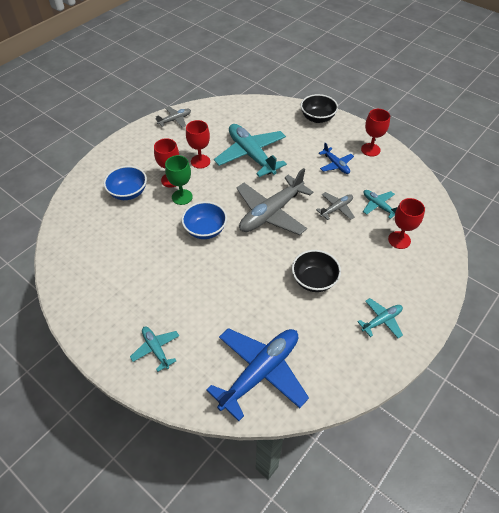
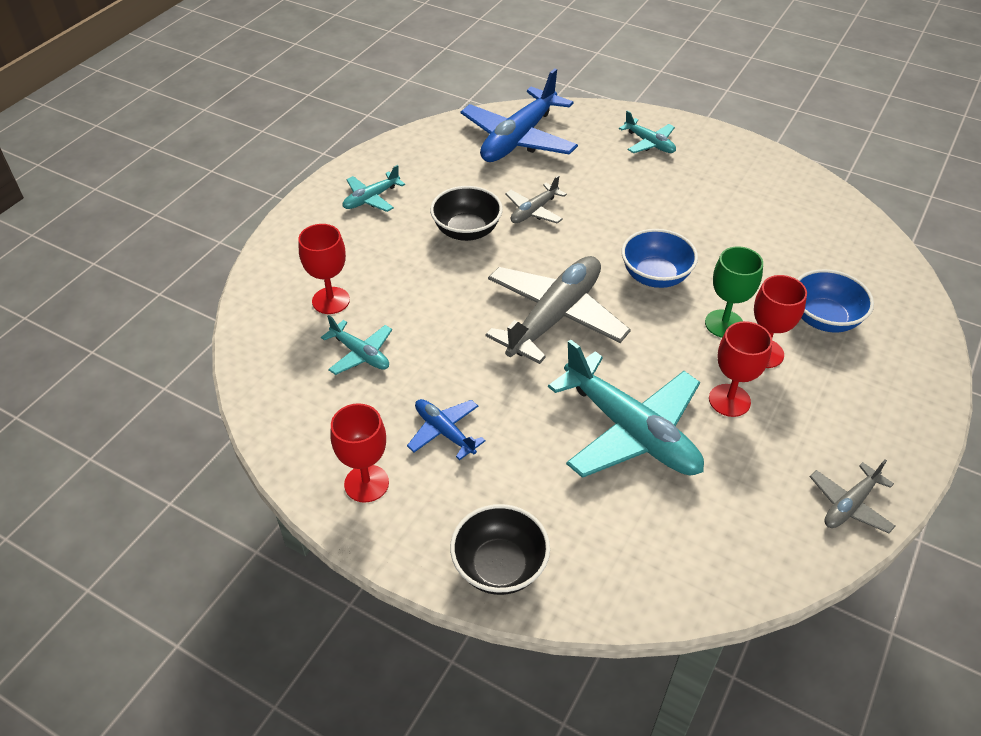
camera: 170 degrees right, 5 degrees down
grey plane [316,192,354,220] -> grey plane moved to [505,175,567,223]

